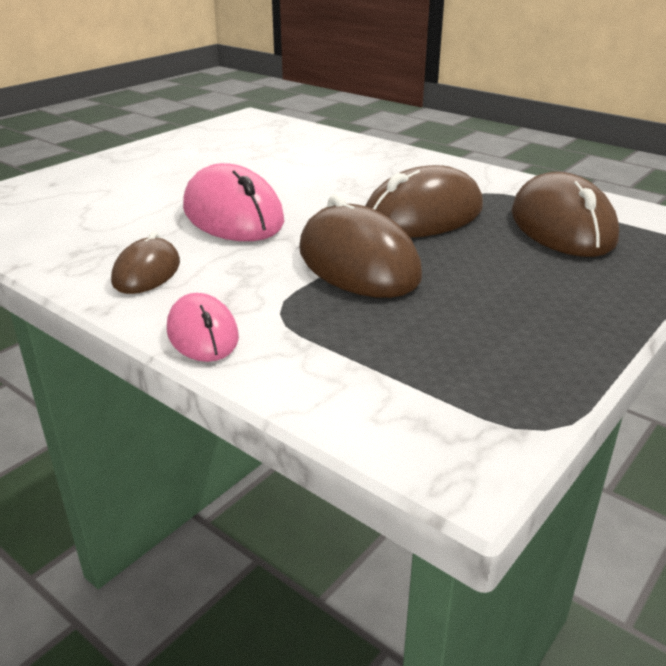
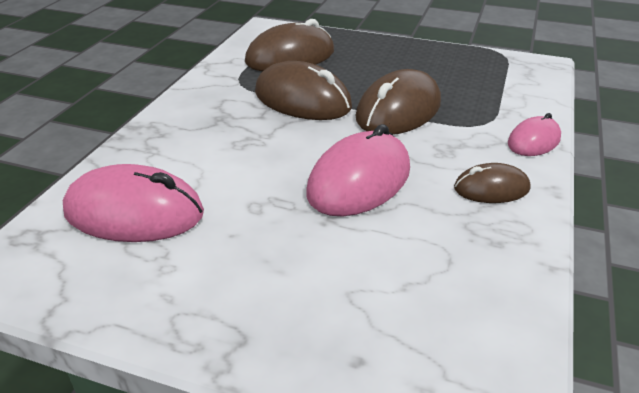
camera: 110 degrees left, 5 degrees up
none -> pink mouse [63,164,204,242]

